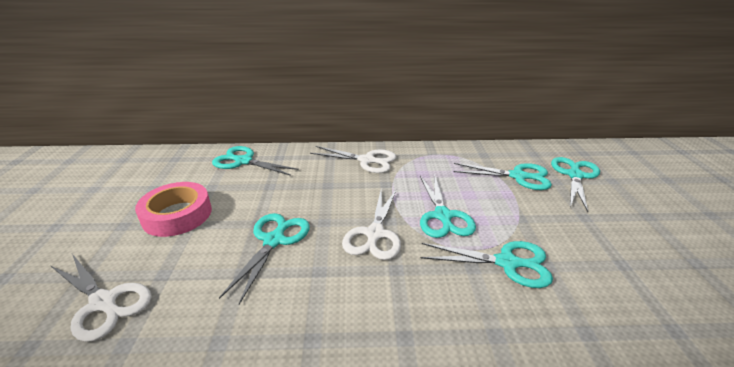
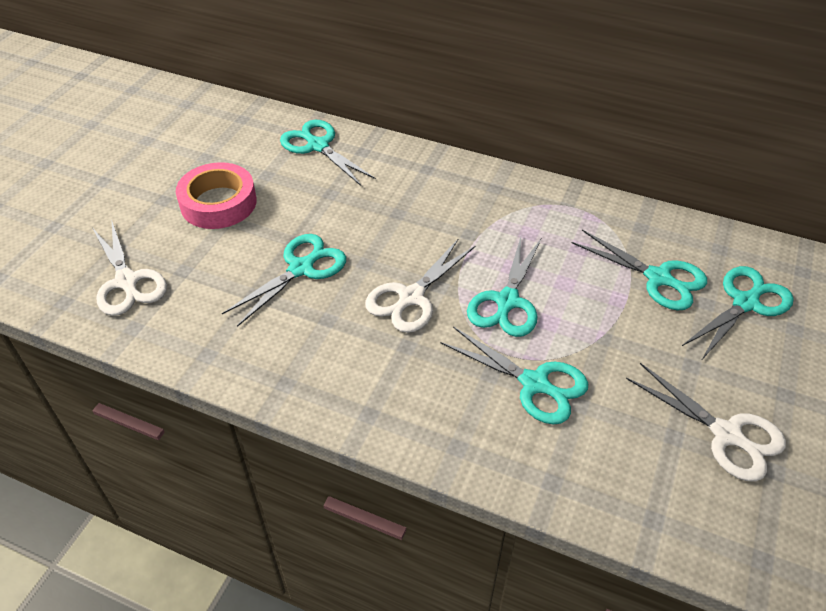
camera: 25 degrees right, 15 degrees up
white scissors [310,146,396,173] -> white scissors moved to [626,363,786,481]

